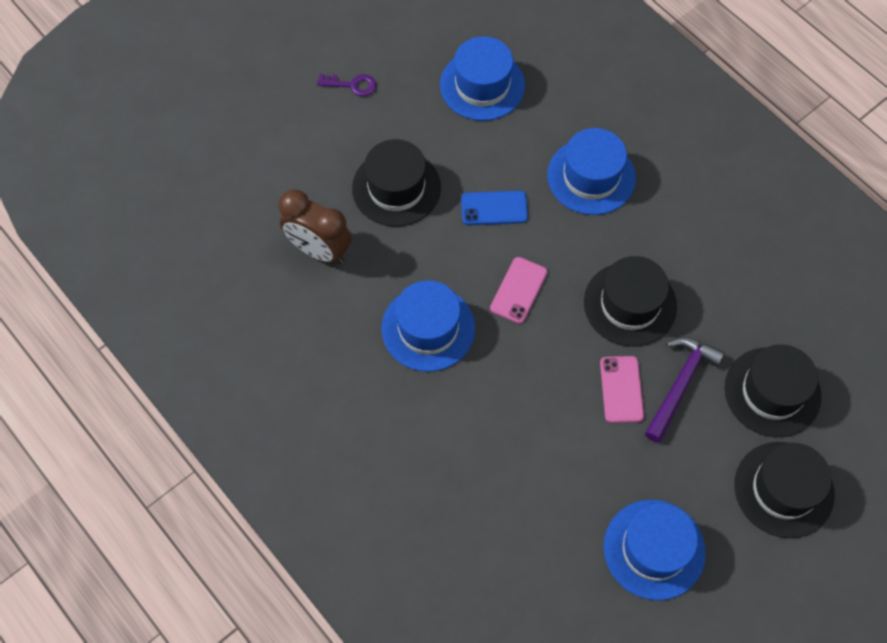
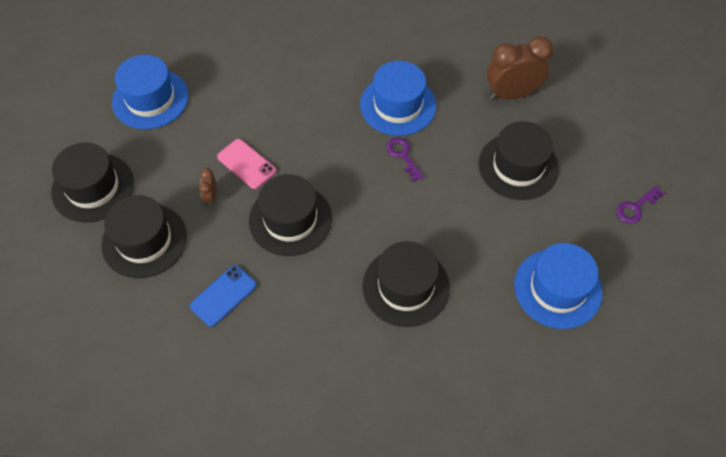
camera: 135 degrees right, 5 degrees down
blue phone [461,191,528,225] -> blue phone moved to [190,265,257,327]
pink phone [490,257,547,324] -> none
blue hat [547,128,636,215] -> black hat [362,241,450,327]
purple hammer [645,337,725,443] -> brown clock [199,168,216,206]
none -> purple key [386,138,424,182]

